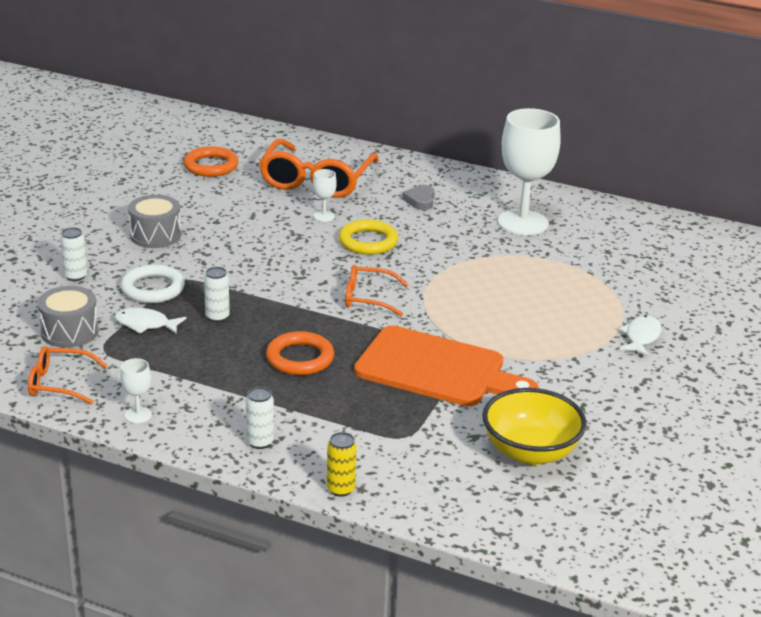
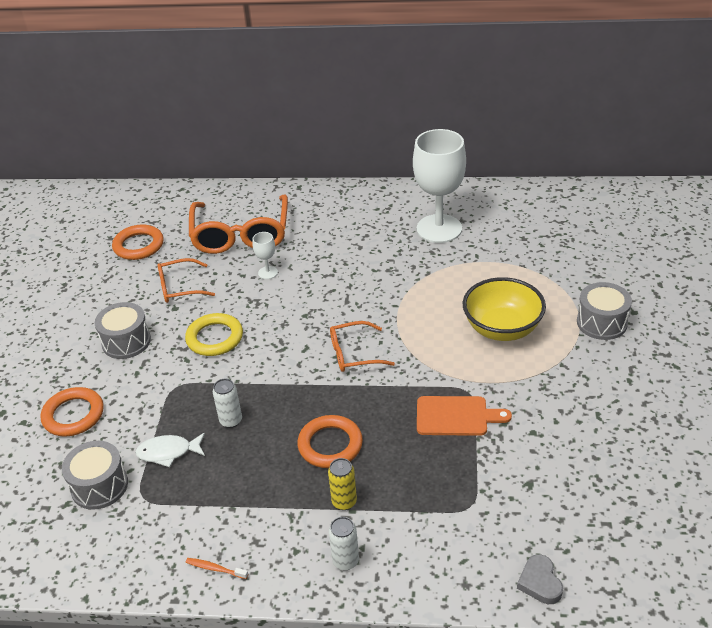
camera: 15 degrees left, 10 degrees up
orange glasses [28,346,108,405] -> orange glasses moved to [157,258,215,303]
white can [60,227,87,281] -> orange ring [41,387,104,437]
white ring [120,264,185,303] -> none
white goblet [120,358,152,423] -> orange toothbrush [185,558,248,579]
yellow can [327,432,357,497] -> yellow can moved to [328,458,357,510]
yellow ring [339,220,398,255] -> yellow ring moved to [185,313,243,356]
orange cutting board [354,326,539,406] -> orange cutting board [417,396,512,436], size x0.56
grey heart [402,185,435,210] -> grey heart moved to [517,554,563,604]
yellow bowl [482,388,587,465] -> yellow bowl moved to [463,277,546,341]
white fish [619,315,662,357] -> grey drum [577,282,632,340]

